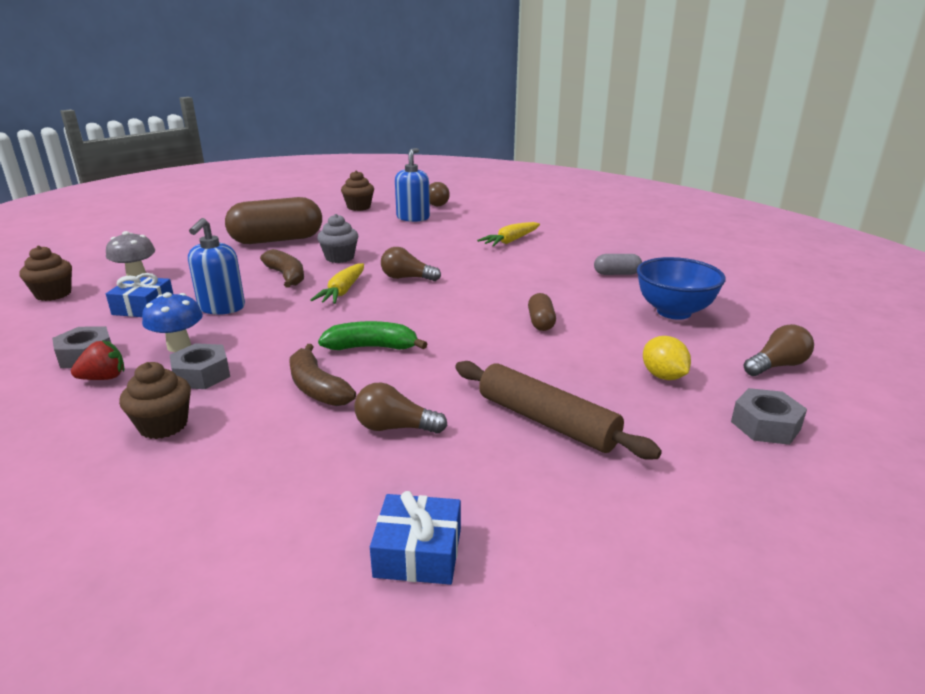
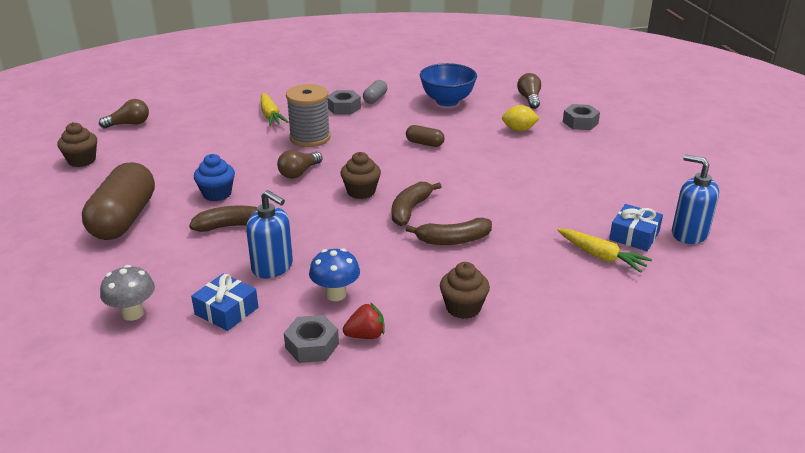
camera: 65 degrees left, 5 degrees up
brown cupcake [19,246,72,301] -> brown cupcake moved to [341,152,381,199]
red strawberry [71,340,125,380] -> red strawberry turned 75 degrees clockwise [343,302,384,339]
grey nut [170,343,230,389] -> grey nut moved to [327,90,361,115]
yellow carrot [310,263,364,304] -> yellow carrot moved to [558,229,652,273]
grey cupcake [317,214,358,263] -> blue cupcake [194,154,235,201]
green banana [318,321,427,350] -> brown banana [392,182,442,226]
brown light bulb [354,383,448,434] -> none
blue soap dispenser [395,148,430,222] -> blue soap dispenser moved to [672,154,719,244]
brown rolling pin [455,361,662,460] -> none
none -> grey spool [286,84,331,147]

